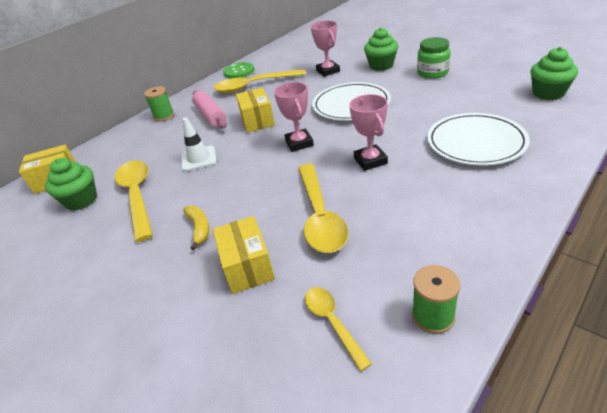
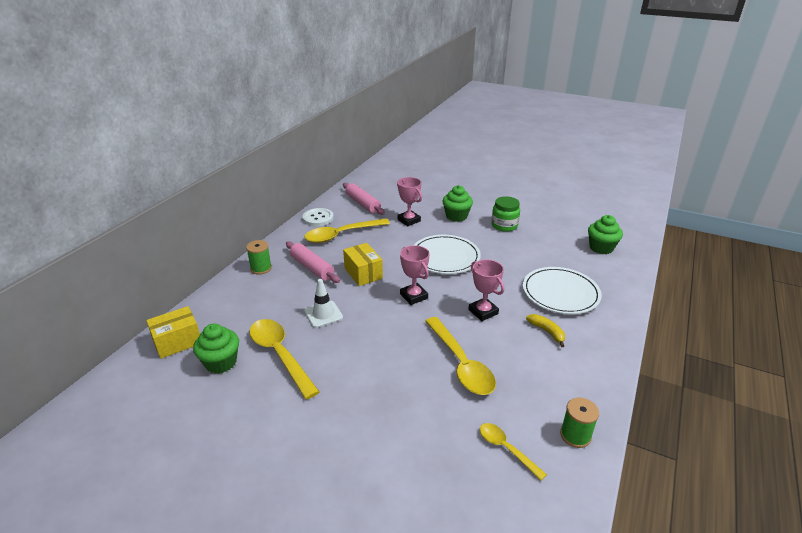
camera: 20 degrees left, 5 degrees down
yellow banana [183,206,209,250] -> yellow banana moved to [526,314,565,347]
yellow box [213,216,275,294] -> none
green button [223,62,254,79] -> white button [302,208,334,226]
none -> pink rolling pin [343,183,385,215]

